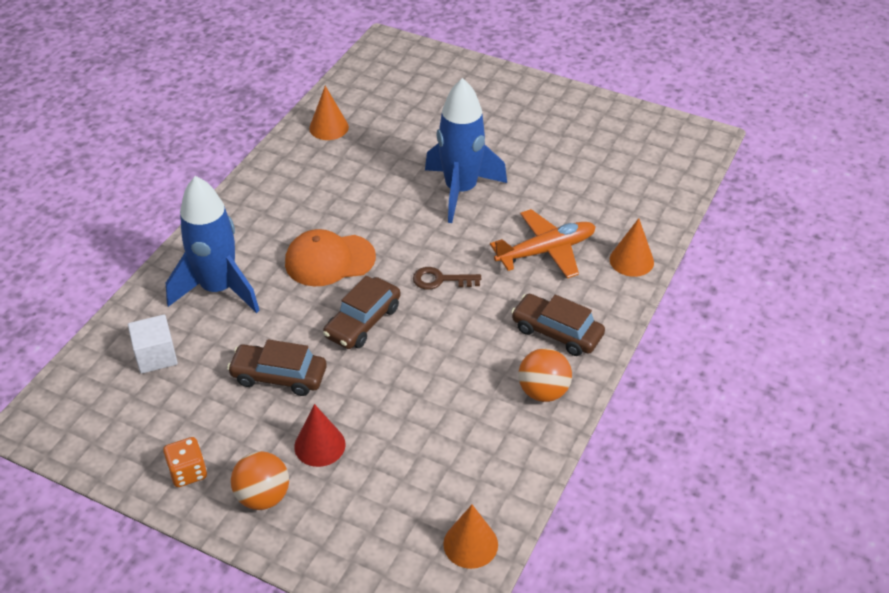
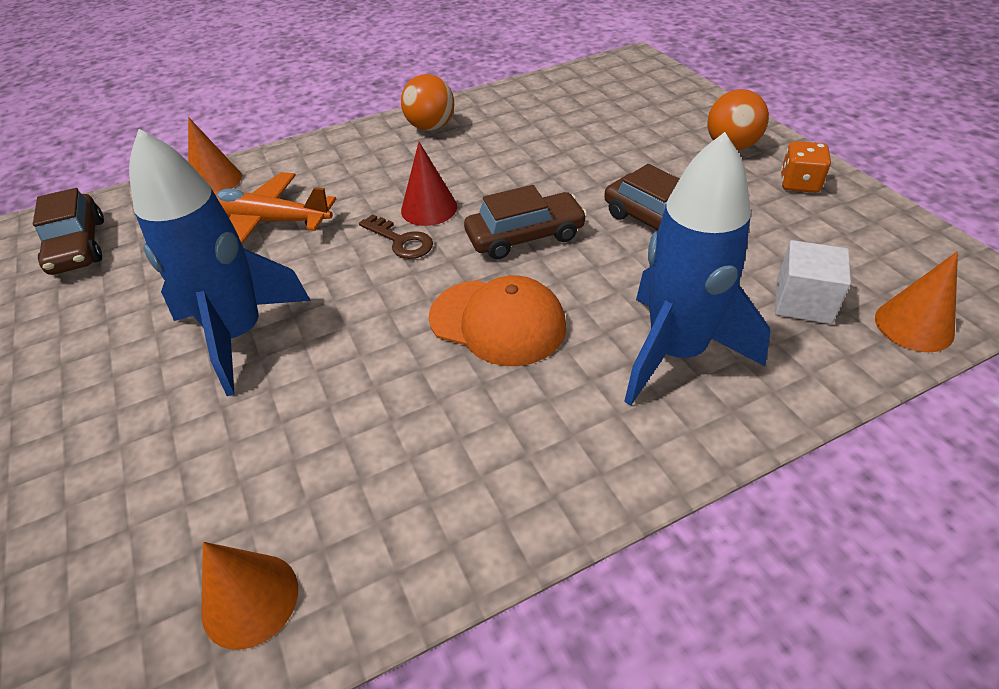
camera: 140 degrees left, 0 degrees up
red cone [294,404,346,467] -> red cone moved to [401,142,457,226]
orange cone [443,505,498,569] -> orange cone moved to [875,251,958,352]
brown car [511,294,605,356] -> brown car moved to [33,188,104,275]

